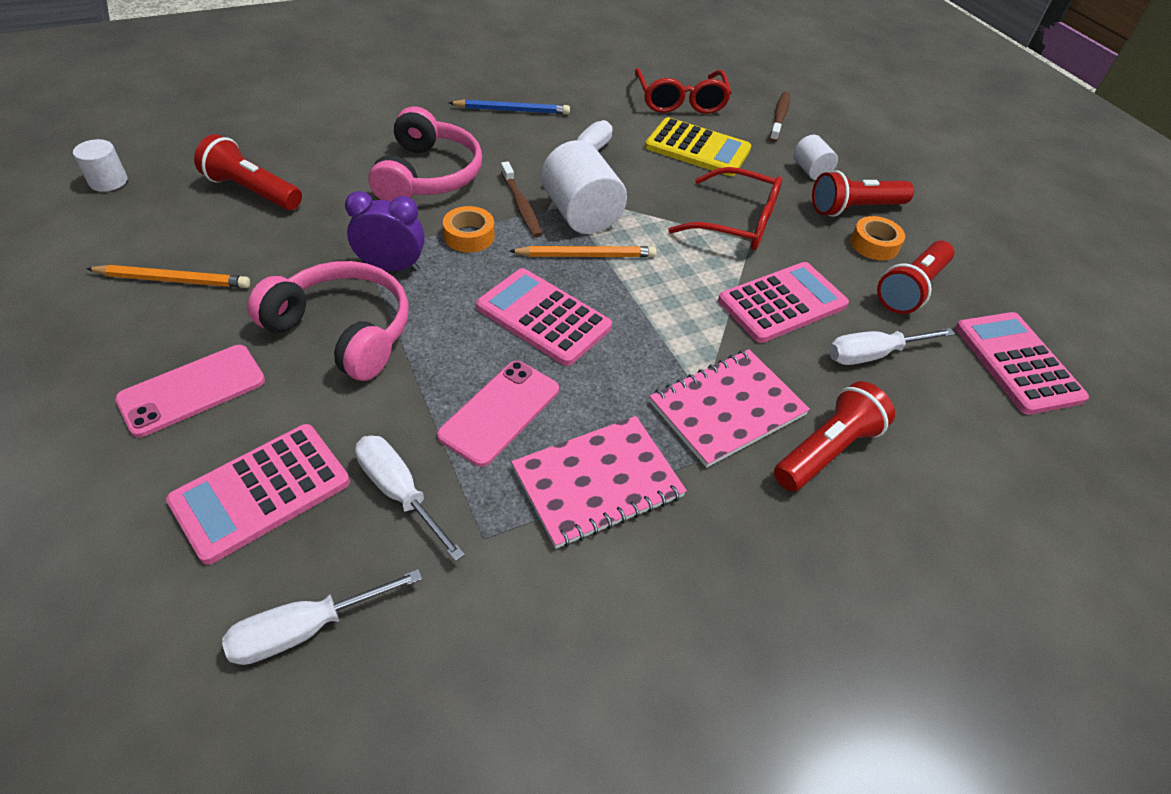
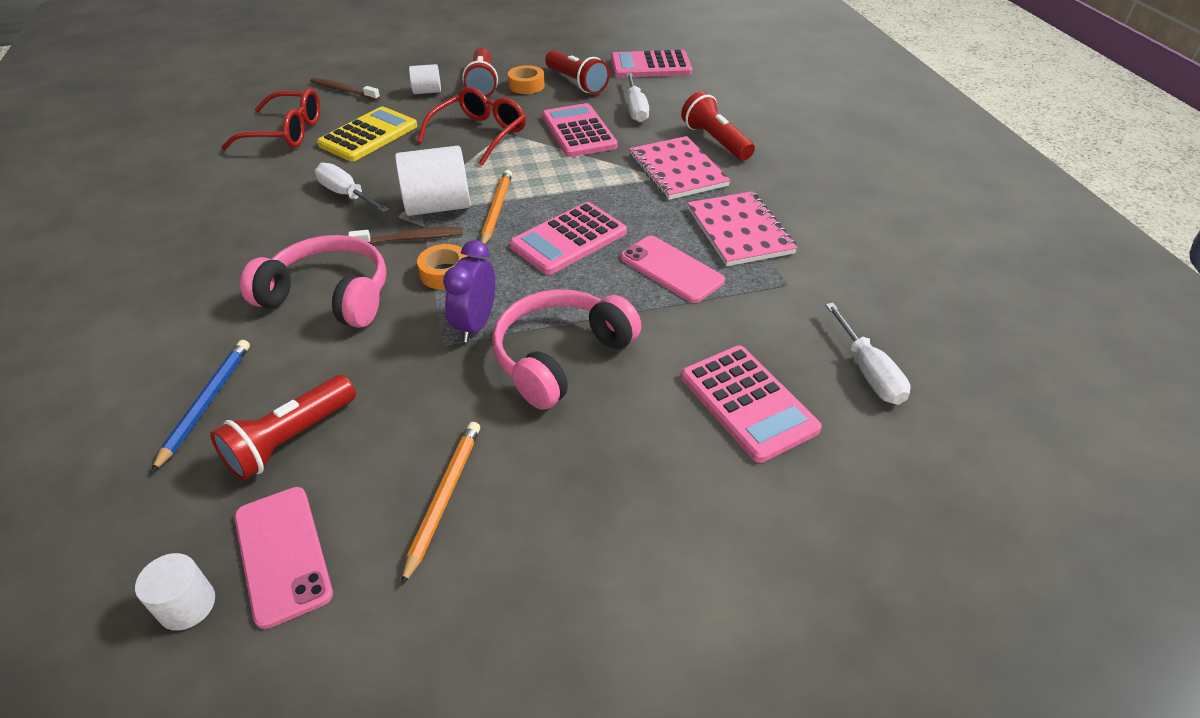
camera: 75 degrees left, 5 degrees down
pink phone [115,345,265,437] -> pink phone moved to [234,487,333,629]
white screwdriver [355,436,465,561] -> none
blue pencil [449,99,570,114] -> blue pencil moved to [151,340,250,473]

